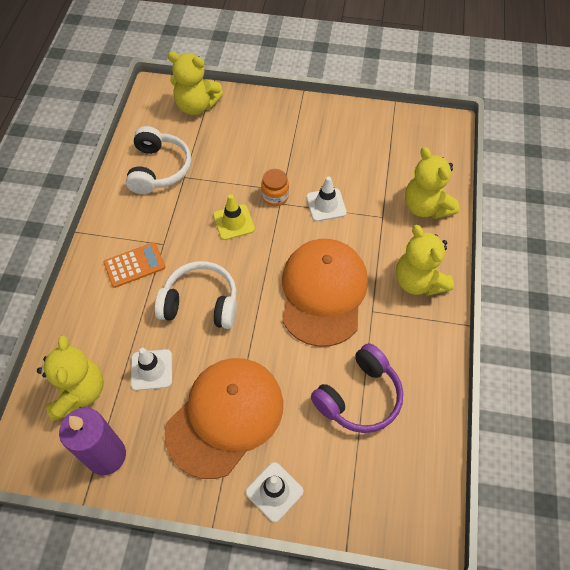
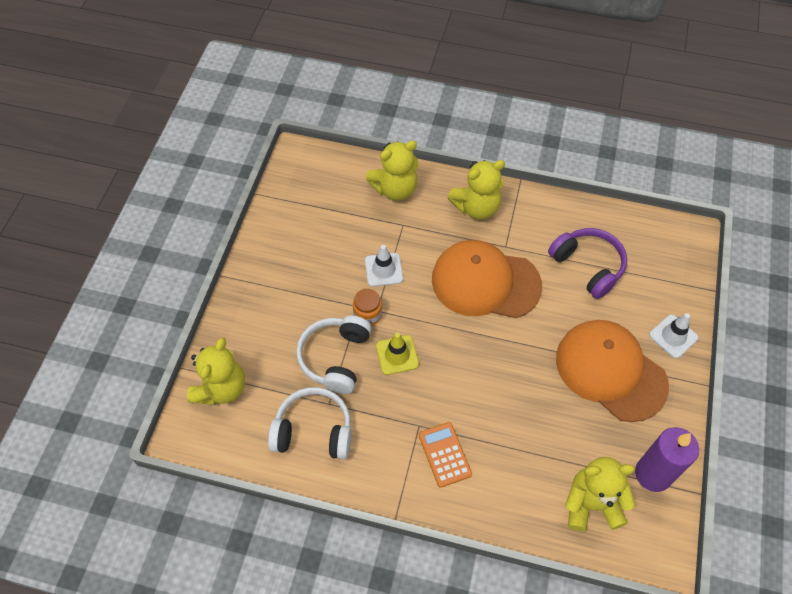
camera: 85 degrees left, 0 degrees up
white traffic cone [131,348,172,391] -> none
white headphones [155,261,237,329] -> white headphones moved to [296,315,372,394]

